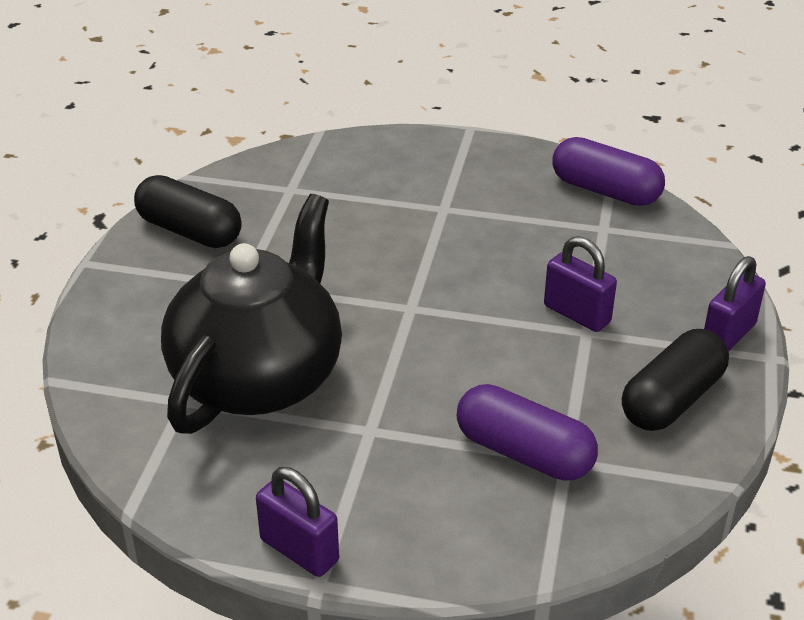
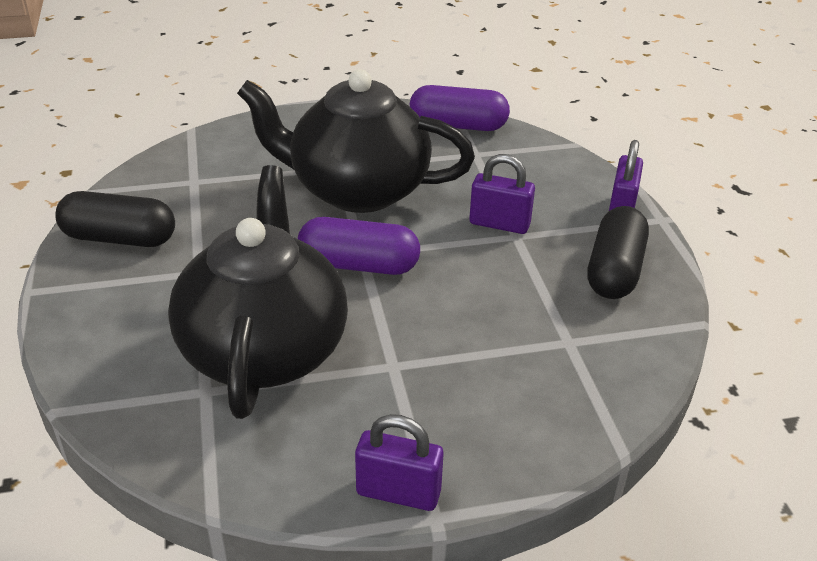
camera: 25 degrees left, 0 degrees up
purple capsule [457,384,598,481] -> purple capsule moved to [298,217,420,275]
none -> black teapot [237,69,475,213]

